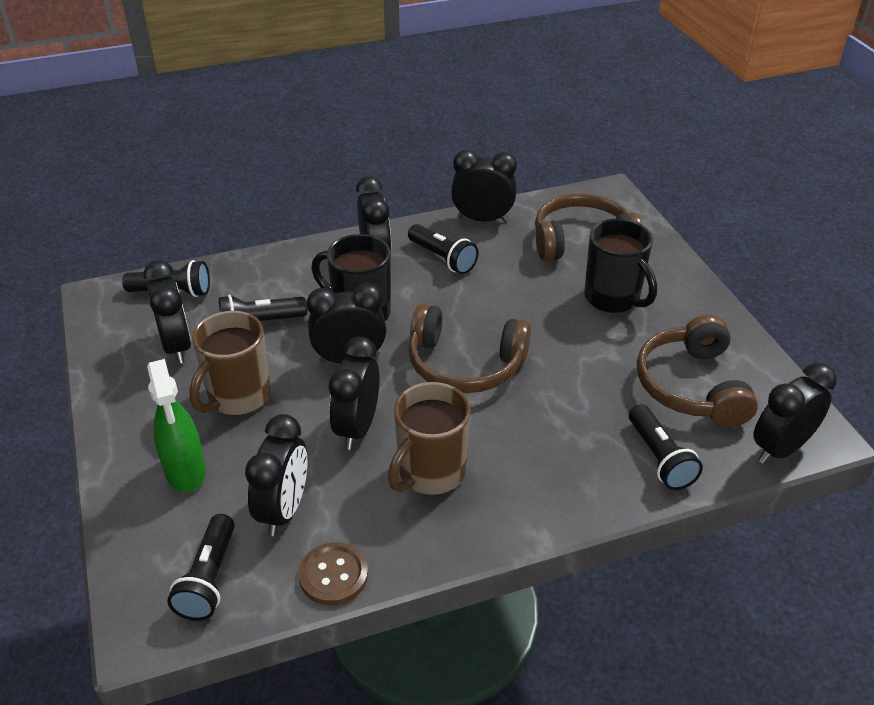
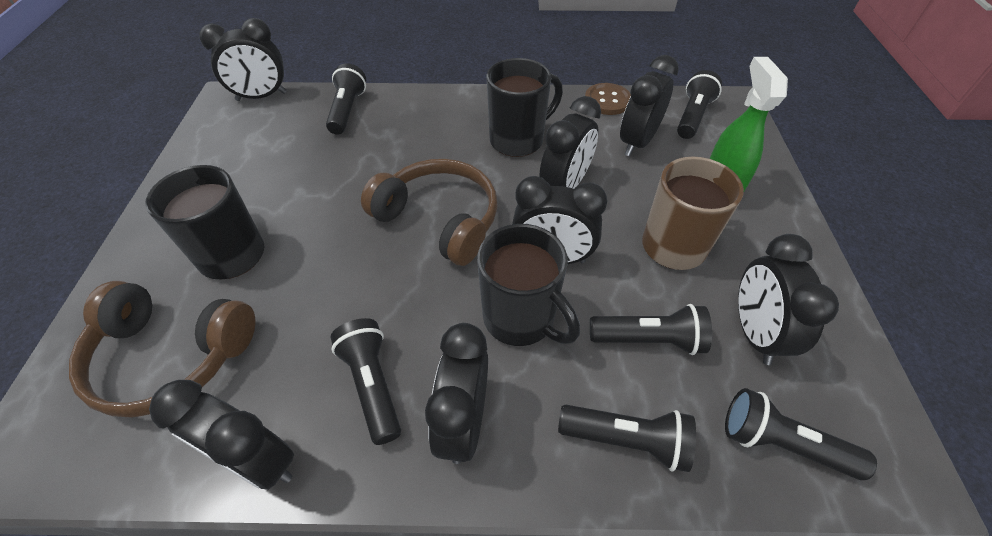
camera: 160 degrees left, 10 degrees up
brown mug [388,382,471,495] -> black mug [487,58,563,157]
brown headphones [637,315,758,427] -> none
none -> black flashlight [558,405,696,472]

